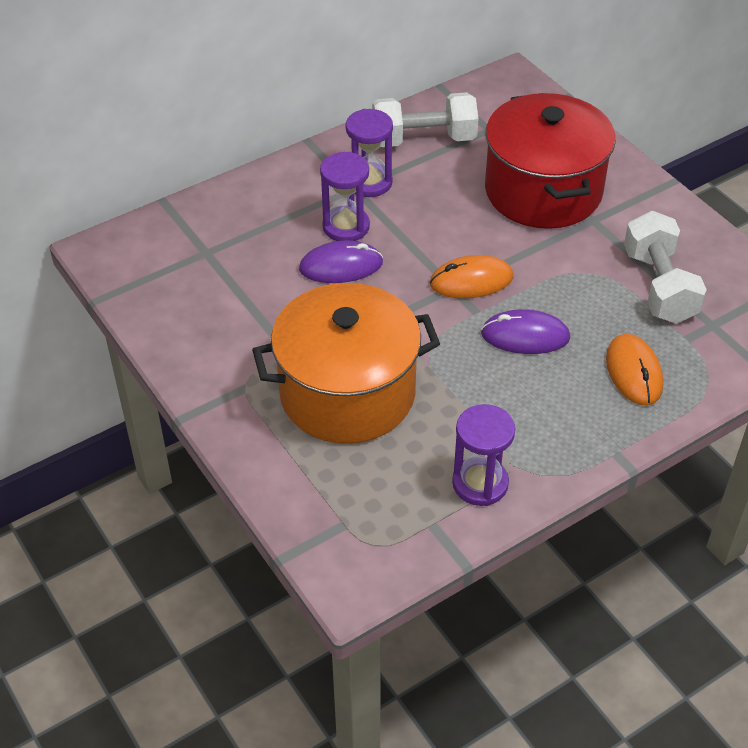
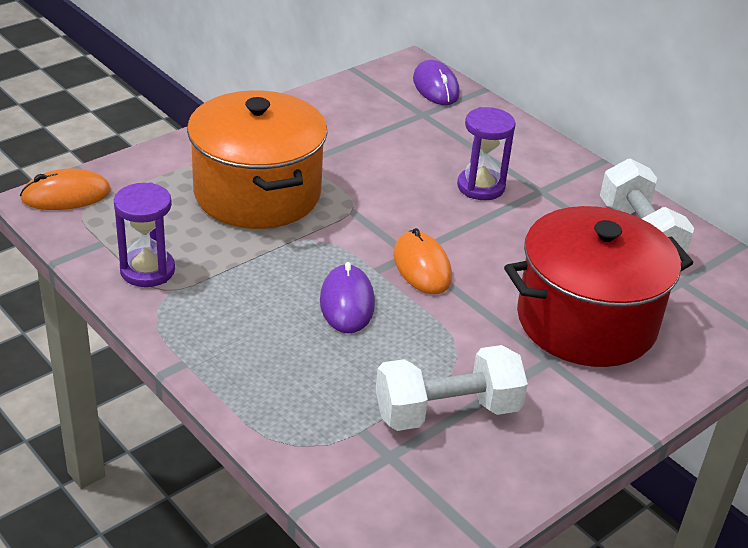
camera: 80 degrees right, 10 degrees down
purple mouse [299,241,383,283] -> purple mouse moved to [413,60,460,105]
purple hourglass [345,109,393,197] -> none
orange mouse [606,334,663,405] -> orange mouse moved to [20,169,111,210]

